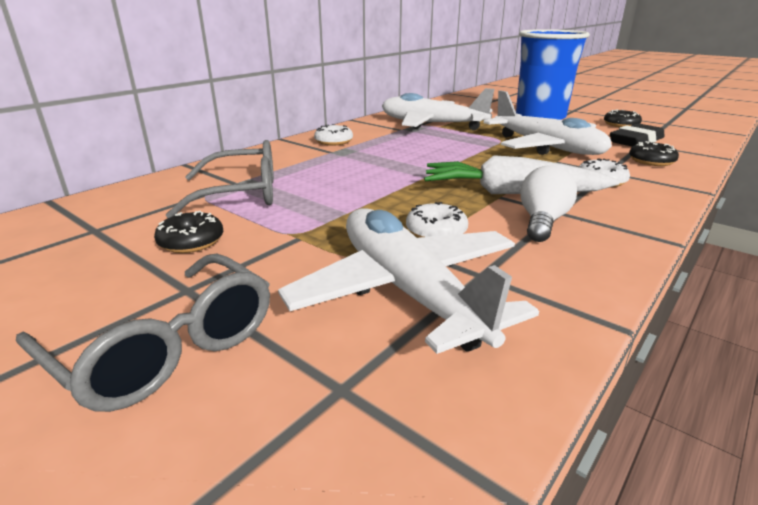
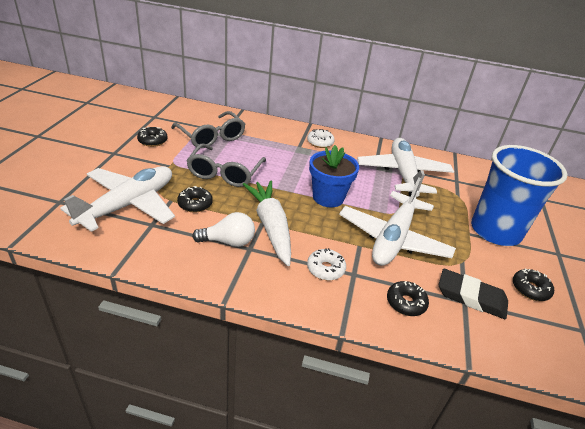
camera: 60 degrees right, 10 degrees up
grey glasses [16,253,270,412] -> grey glasses moved to [186,143,266,187]
white donut [406,202,468,238] -> black donut [177,186,213,213]
none -> blue flower pot [309,145,359,207]

